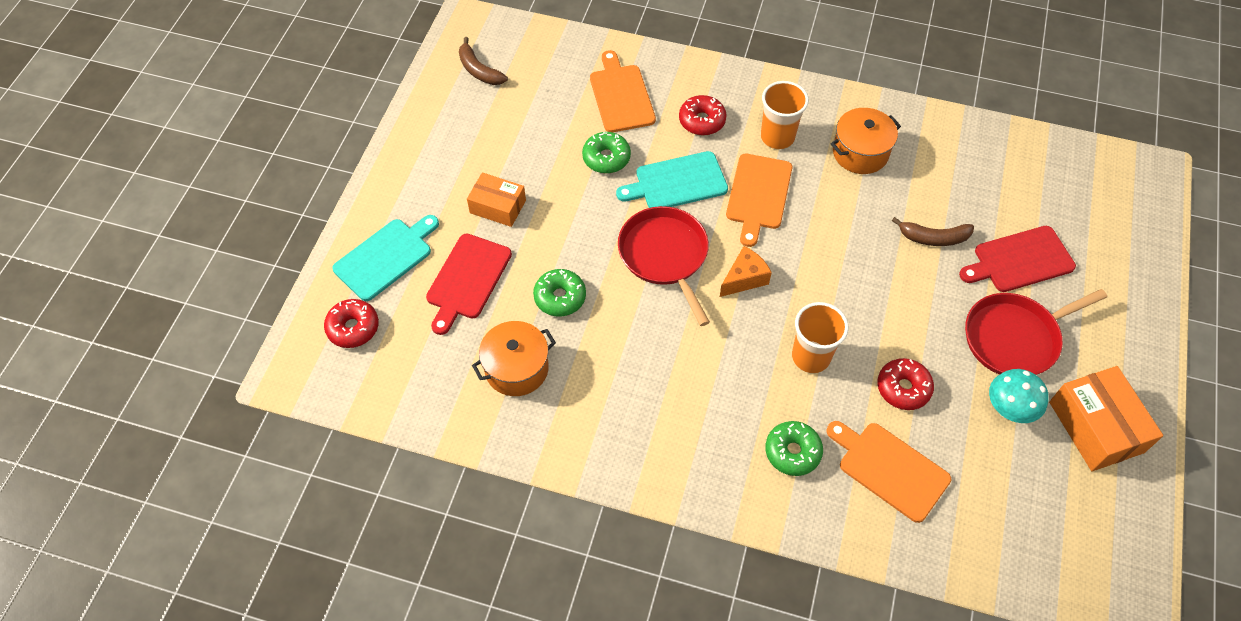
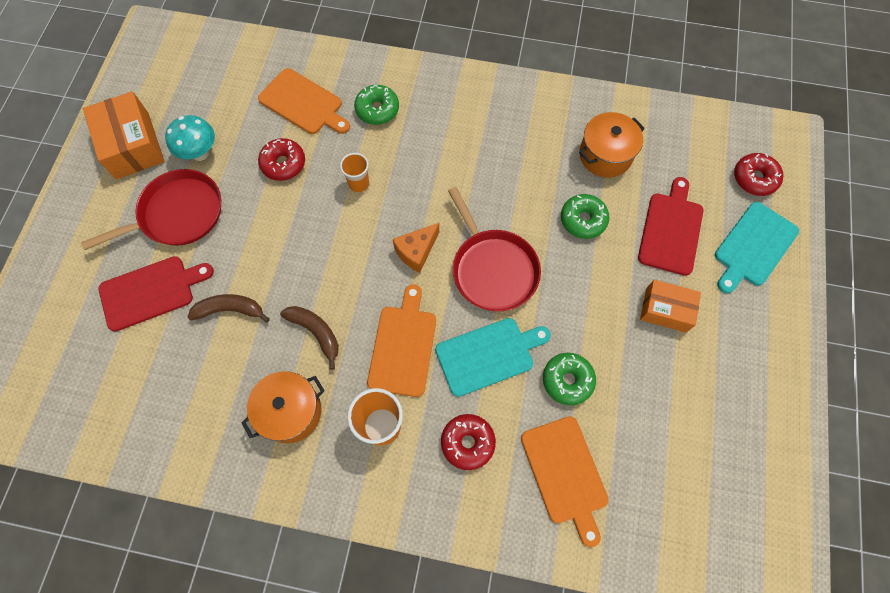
camera: 175 degrees right, 10 degrees up
brown banana [459,37,508,85] -> brown banana moved to [280,306,339,370]
orange cup [792,302,848,373] -> orange cup [340,153,369,192], size x0.63

